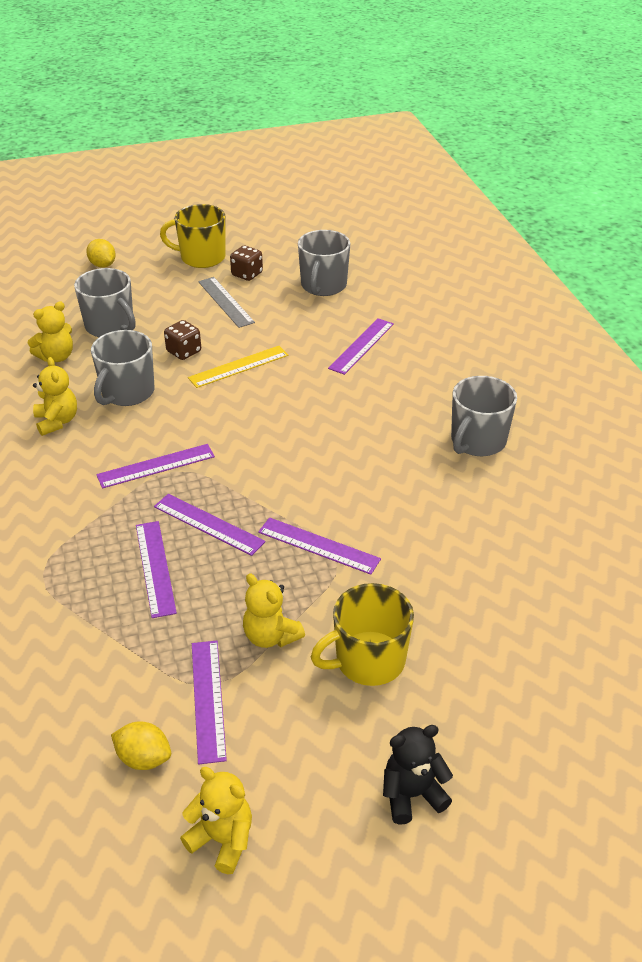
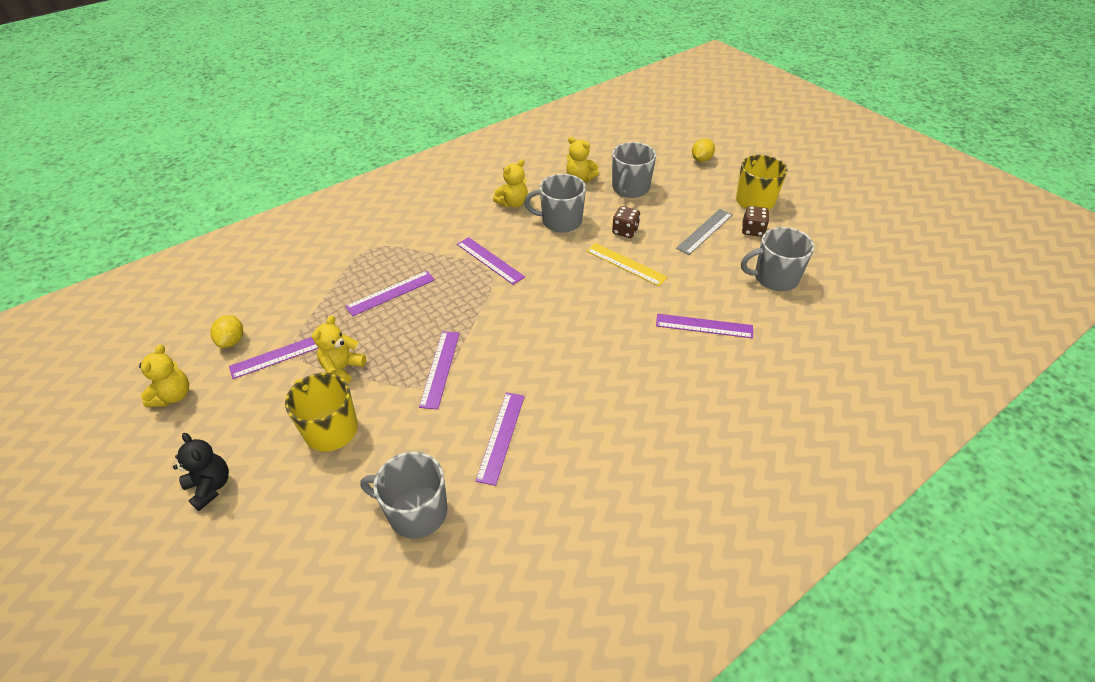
camera: 70 degrees right, 5 degrees up
purple ruler [154,494,265,556] -> purple ruler moved to [475,392,525,486]
grey mug [451,376,517,456] -> grey mug moved to [361,452,447,539]

